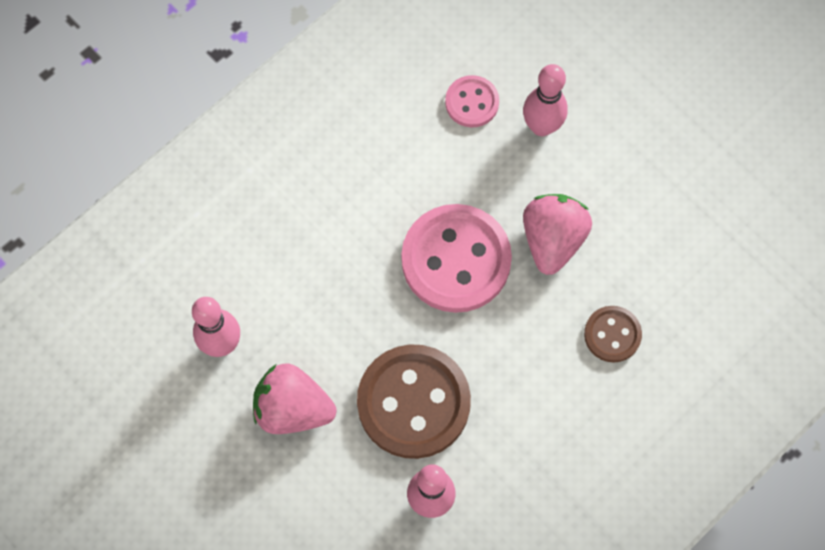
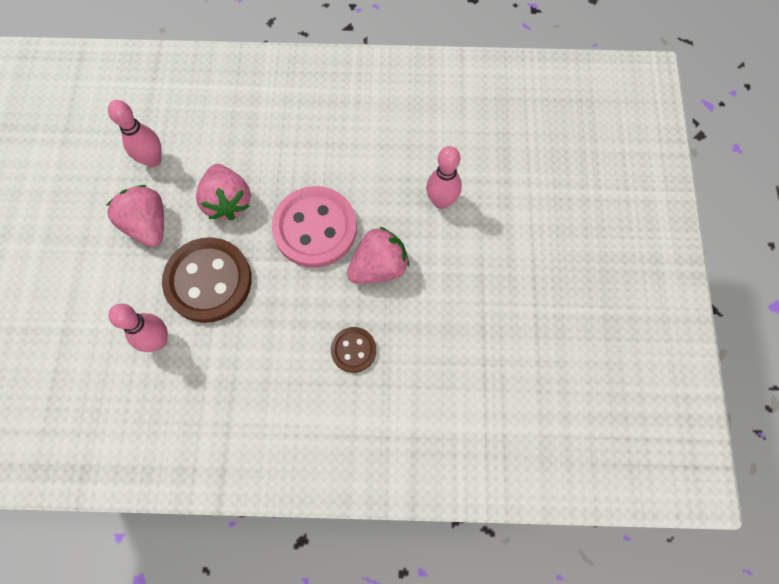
camera: 45 degrees right, 0 degrees up
pink button [445,75,499,127] -> none
none -> pink strawberry [196,164,251,220]

